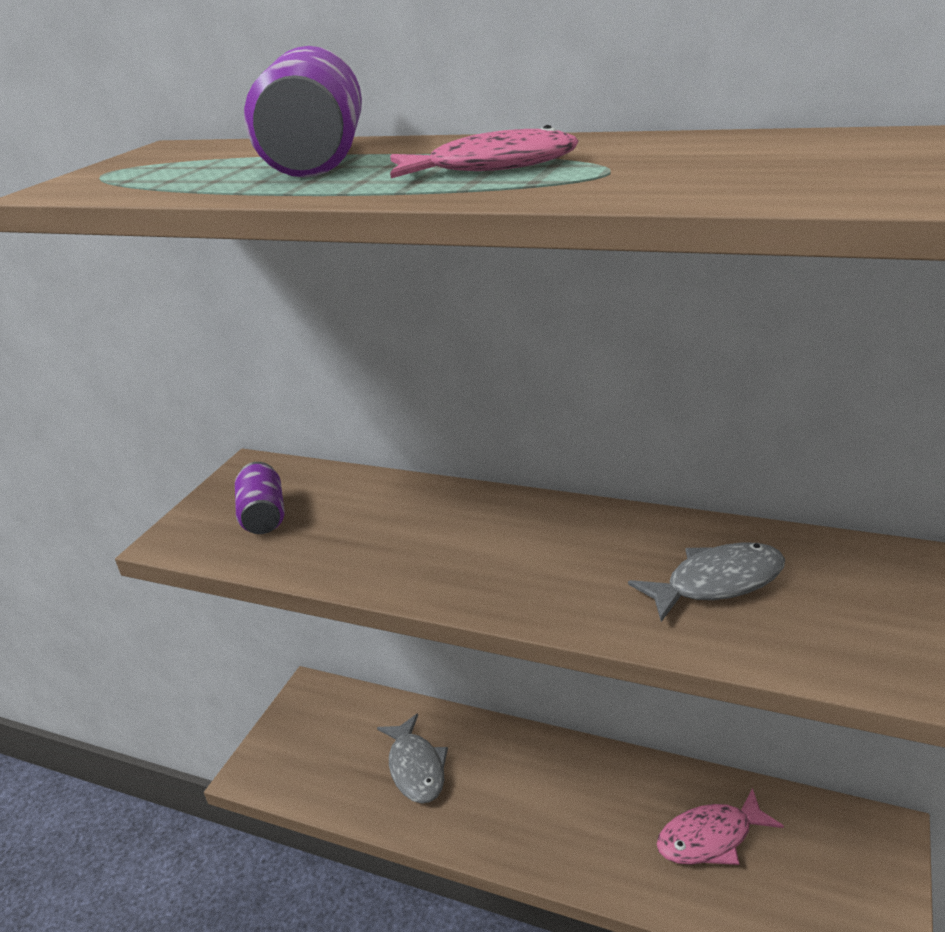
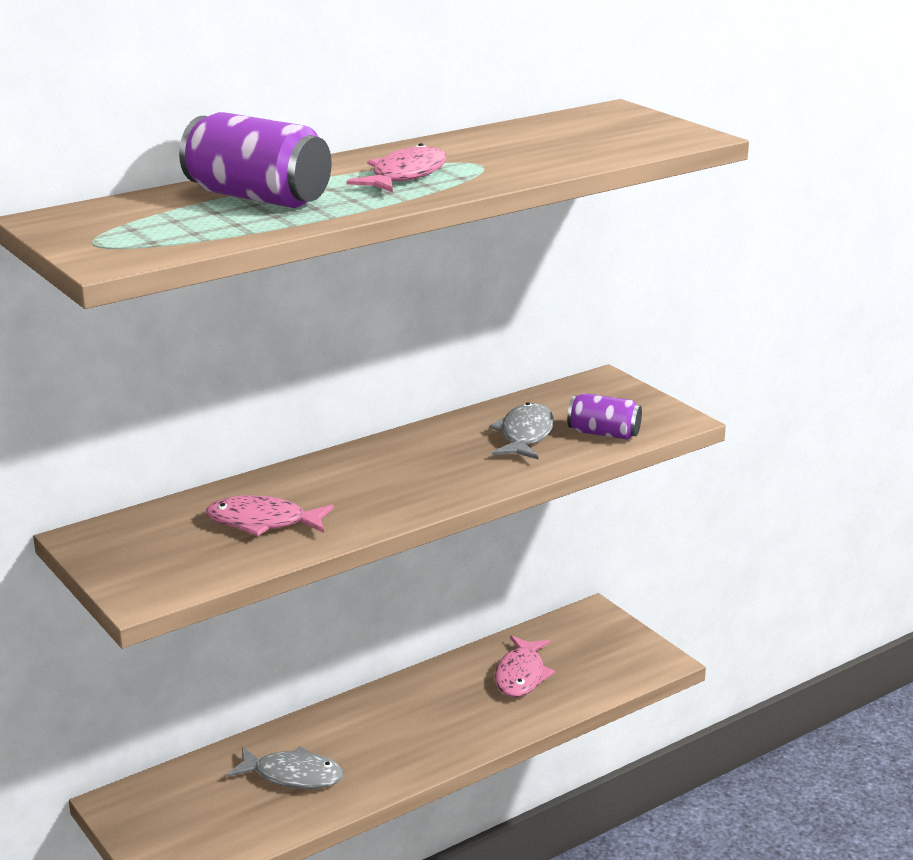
camera: 60 degrees left, 5 degrees down
purple can [235,462,284,534] -> purple can moved to [567,393,642,440]
none -> pink fish [206,495,334,536]

